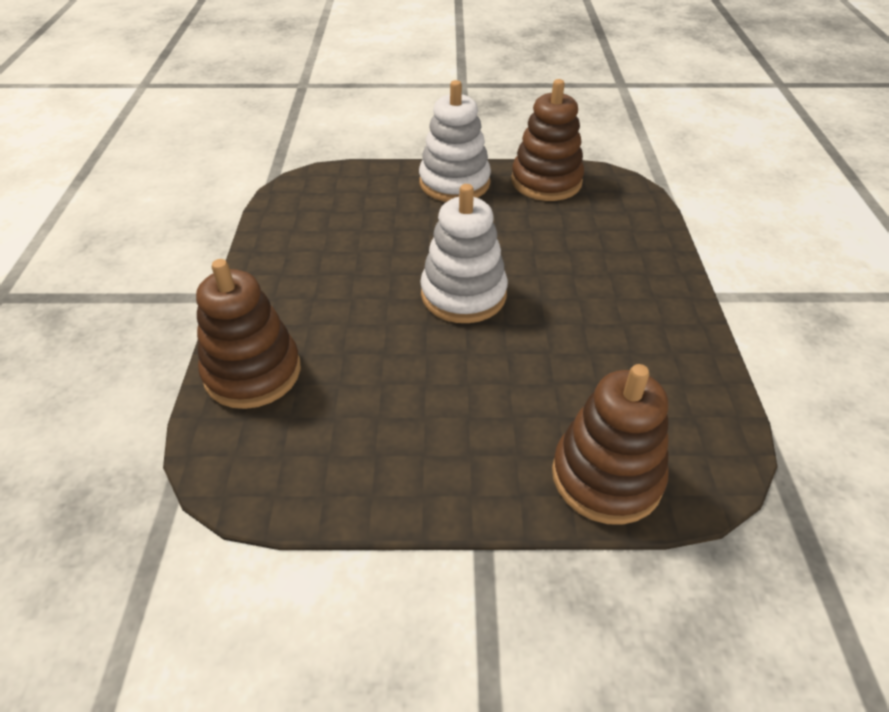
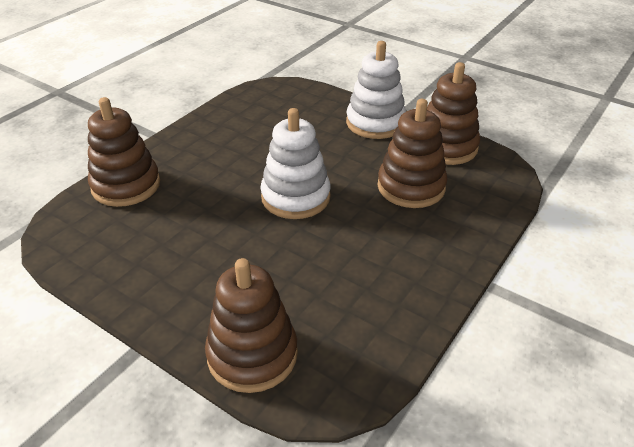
camera: 35 degrees right, 5 degrees down
none -> brown stacking toy [377,99,447,208]

